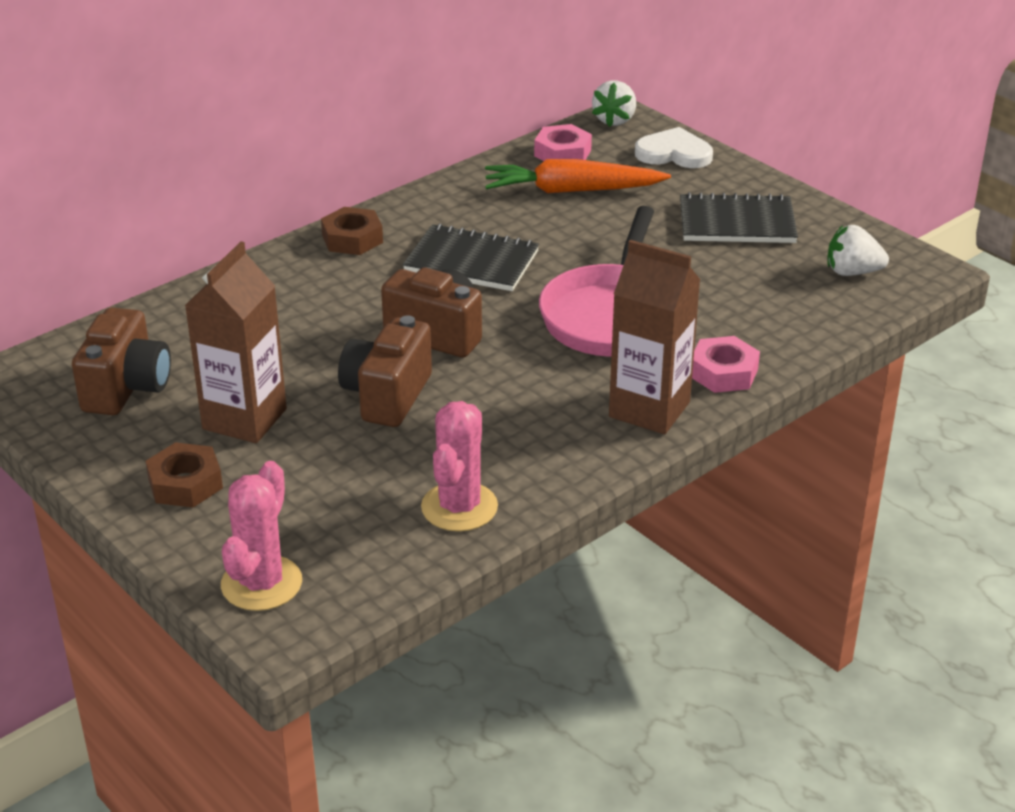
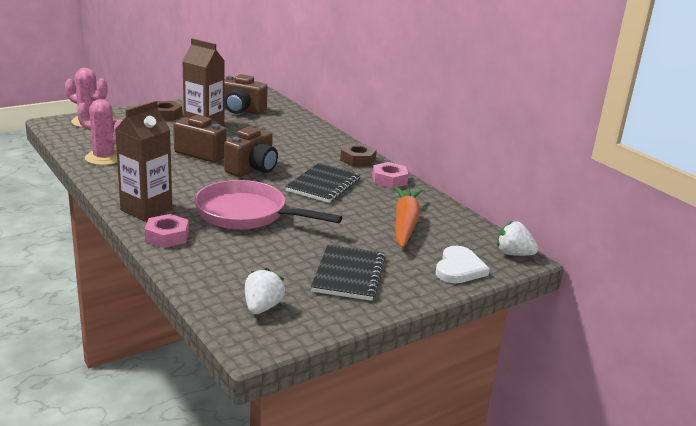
camera: 95 degrees right, 10 degrees down
pink nut [534,124,592,161] -> pink nut moved to [372,162,409,188]

